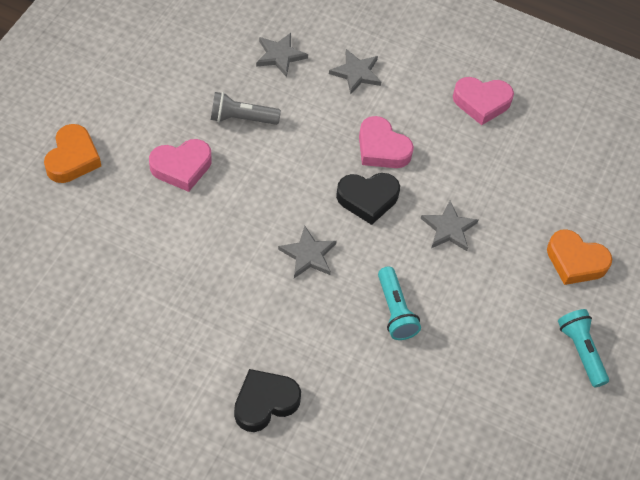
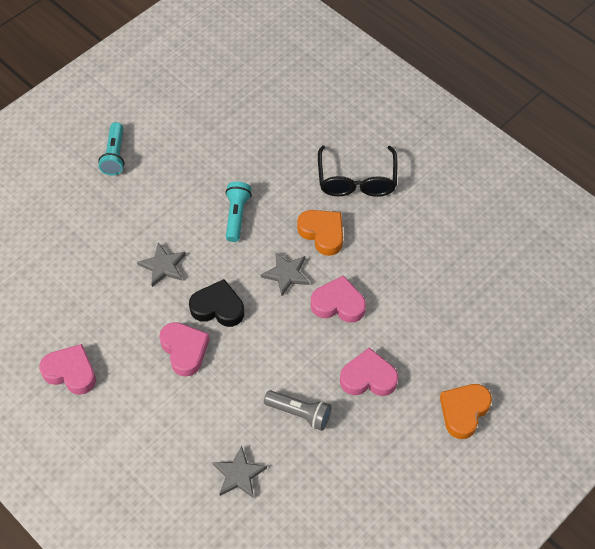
camera: 155 degrees left, 0 degrees up
black heart [234,369,301,432] -> black glasses [318,145,397,197]
grey star [329,49,381,95] -> none
orange heart [547,229,612,285] -> orange heart moved to [297,210,343,256]
none -> pink heart [311,275,366,323]

